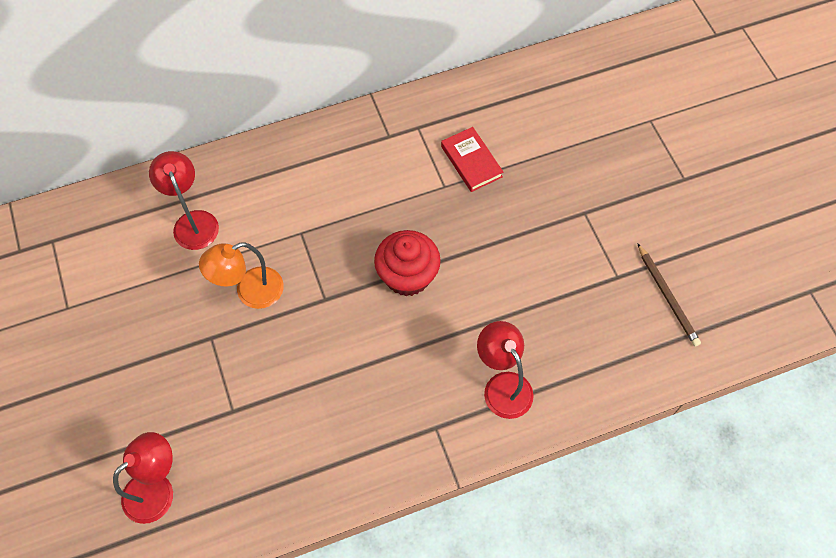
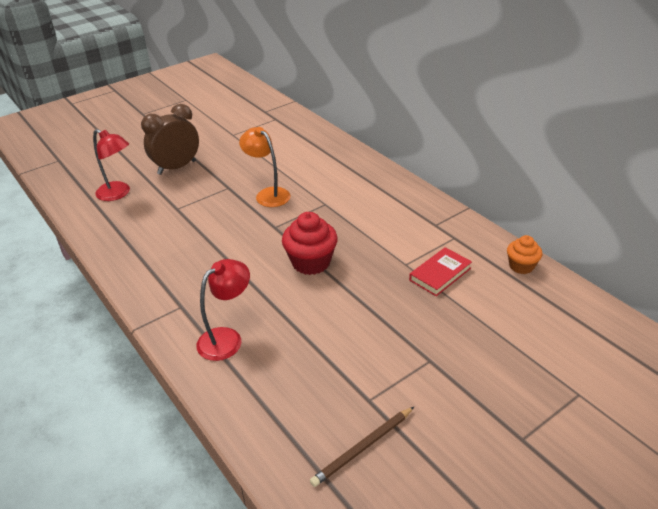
camera: 75 degrees right, 25 degrees down
red lamp [149,151,219,250] -> none
none -> brown clock [141,104,199,175]
none -> orange cupcake [507,235,542,274]

